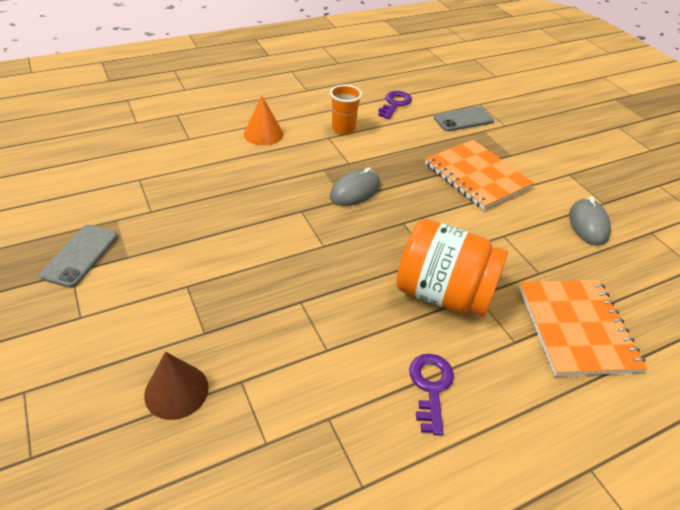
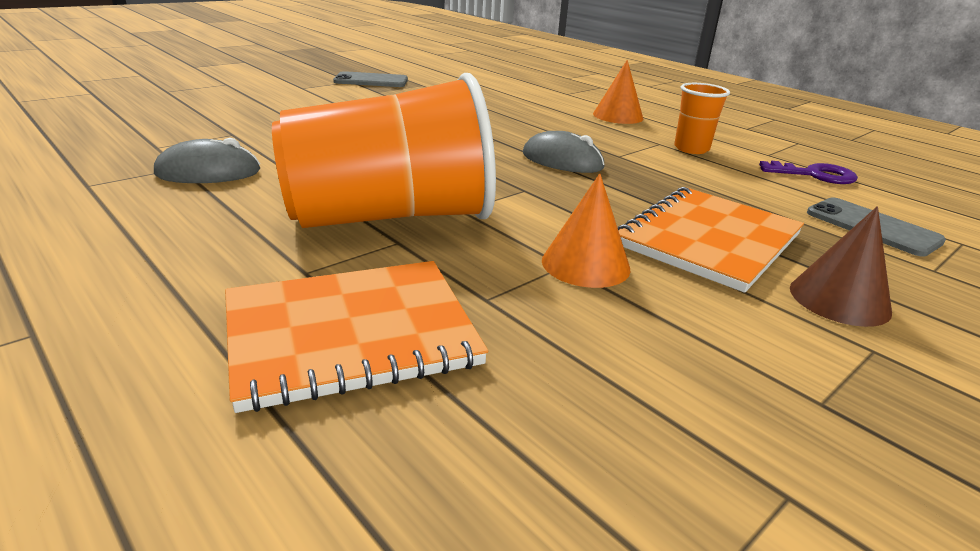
camera: 75 degrees right, 15 degrees down
brown cone [144,352,209,420] -> brown cone moved to [790,206,892,327]
orange jar [396,219,508,316] -> orange cup [272,73,496,228]
purple key [409,354,454,436] -> none
grey mouse [569,196,611,246] -> grey mouse moved to [154,138,260,183]
none -> orange cone [542,173,631,288]

